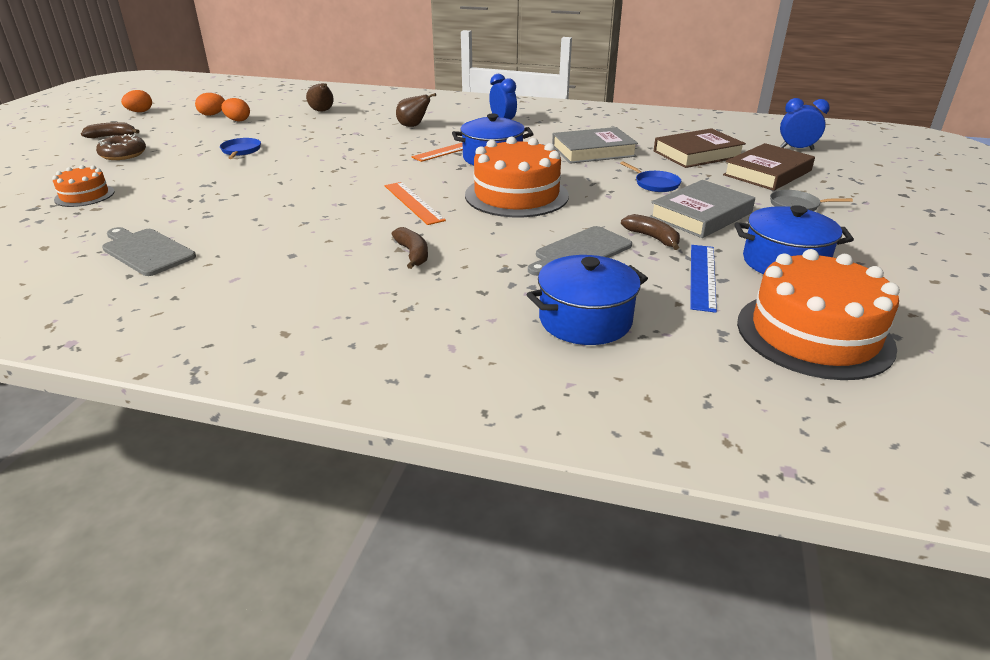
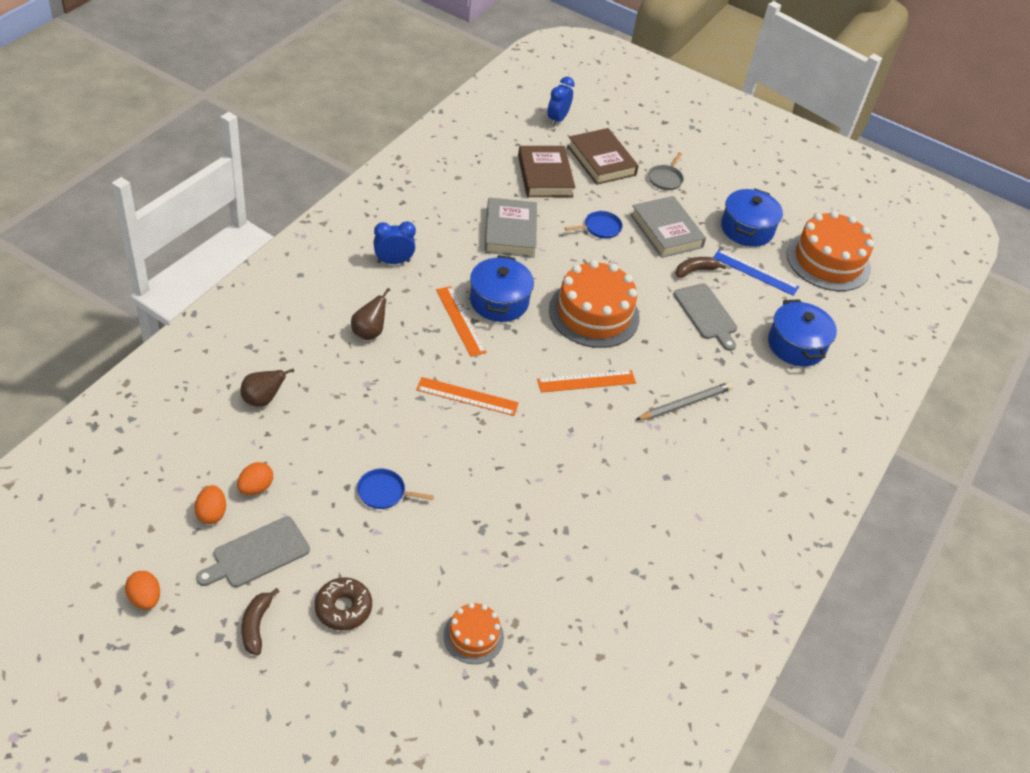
camera: 80 degrees left, 15 degrees up
grey cutting board [102,227,196,276] -> grey cutting board moved to [196,517,310,587]
brown banana [392,227,428,269] -> grey pencil [636,382,733,420]
none -> orange ruler [416,377,519,416]

